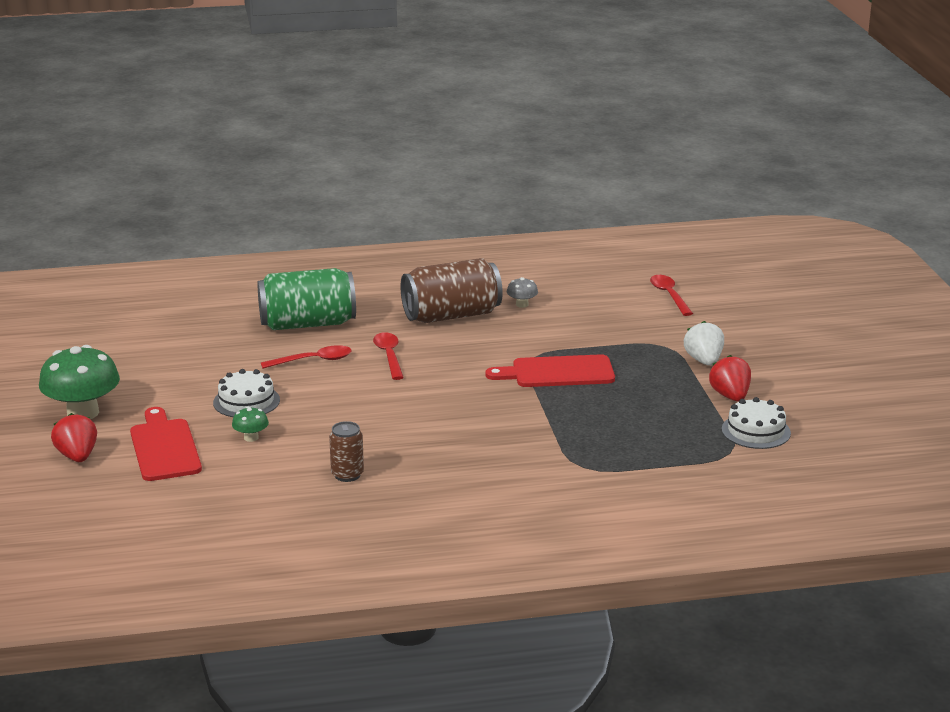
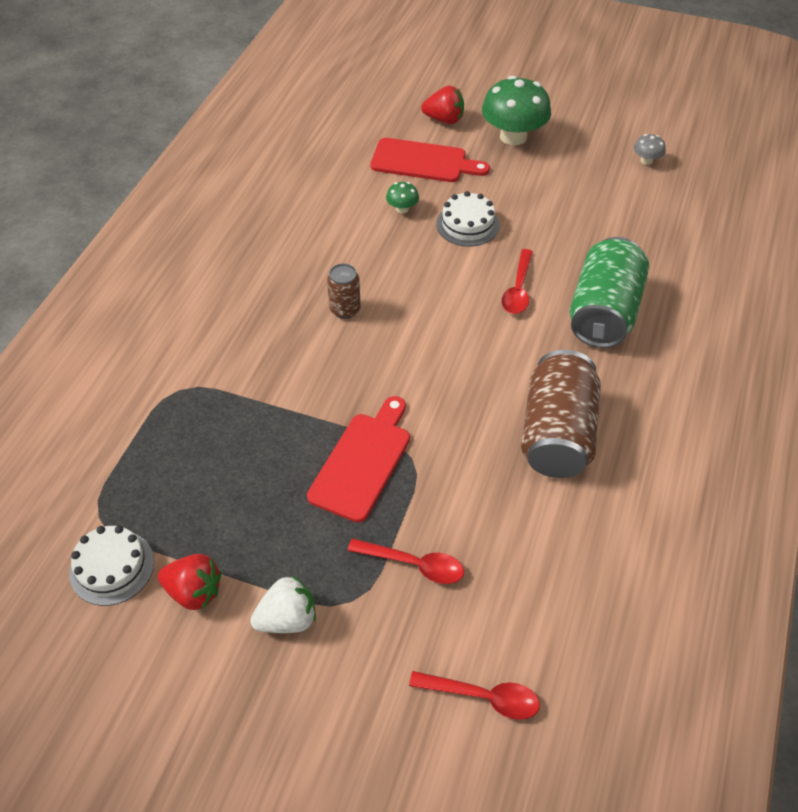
camera: 120 degrees right, 25 degrees up
brown can [329,421,364,482] -> brown can moved to [327,263,361,319]
red spoon [373,332,404,380] -> red spoon moved to [348,538,464,584]
grey mushroom [507,277,538,308] -> grey mushroom moved to [634,134,666,165]
white strawberry [684,321,724,366] -> white strawberry turned 45 degrees counterclockwise [250,576,316,633]

